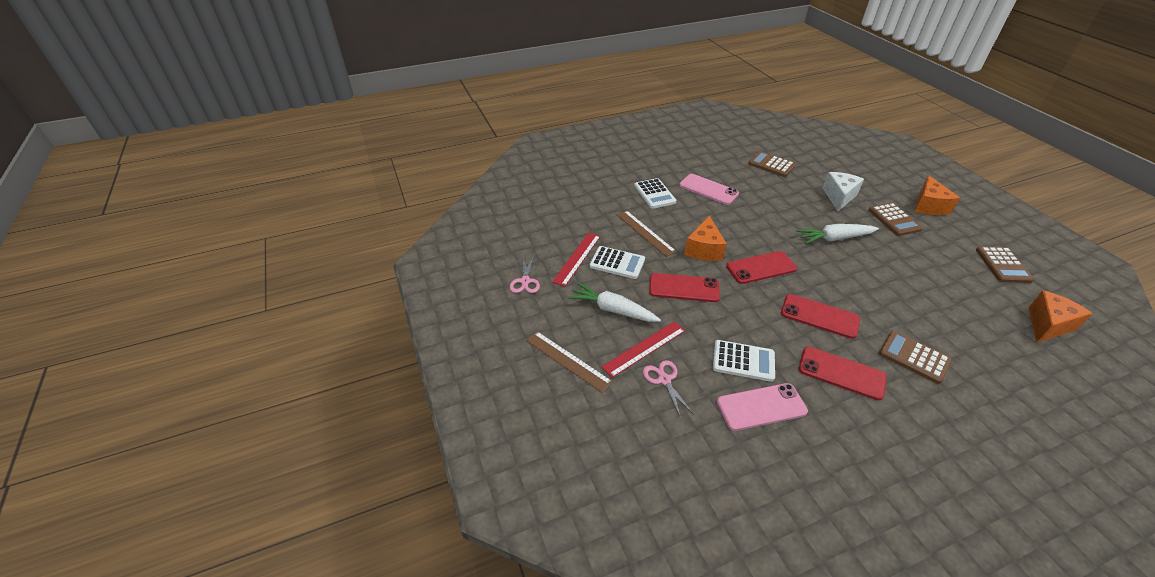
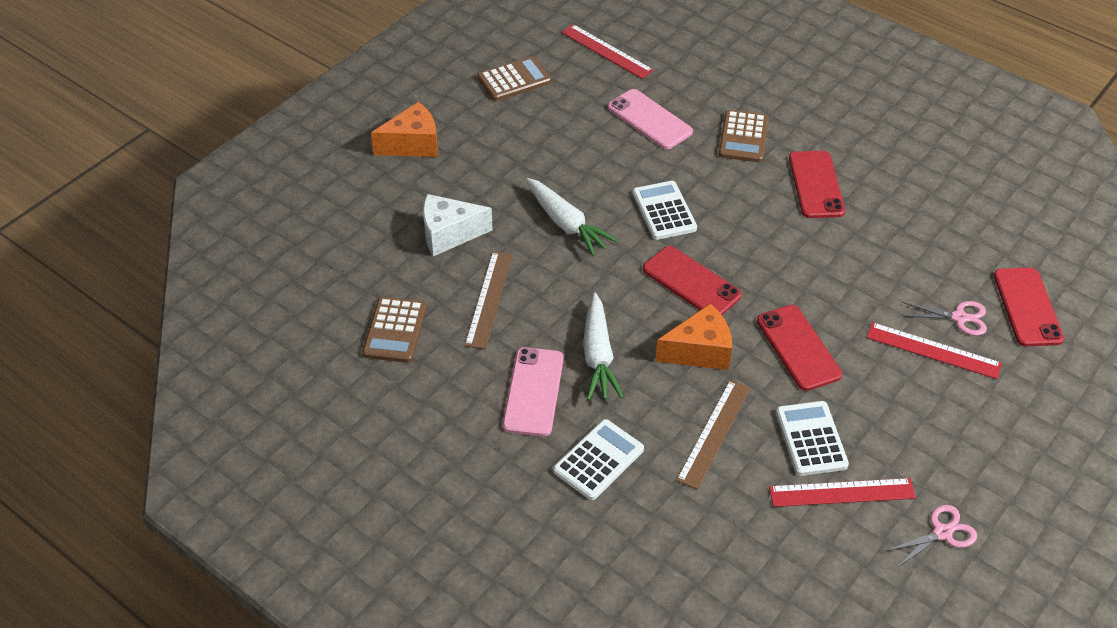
camera: 120 degrees left, 5 degrees up
brown ruler [526,331,613,393] -> brown ruler moved to [465,251,513,349]
white carrot [568,283,661,322] -> white carrot moved to [583,293,623,400]
pink scissors [643,360,693,418] -> pink scissors turned 120 degrees counterclockwise [902,301,987,336]
white calculator [713,340,775,382] -> white calculator moved to [633,181,697,240]
pink phone [717,383,808,431] -> pink phone moved to [608,89,693,149]
red phone [781,294,860,339] -> red phone moved to [994,268,1064,346]
brown calculator [868,203,923,236] -> none
orange cheese [1029,290,1093,343] -> red ruler [561,24,654,79]

